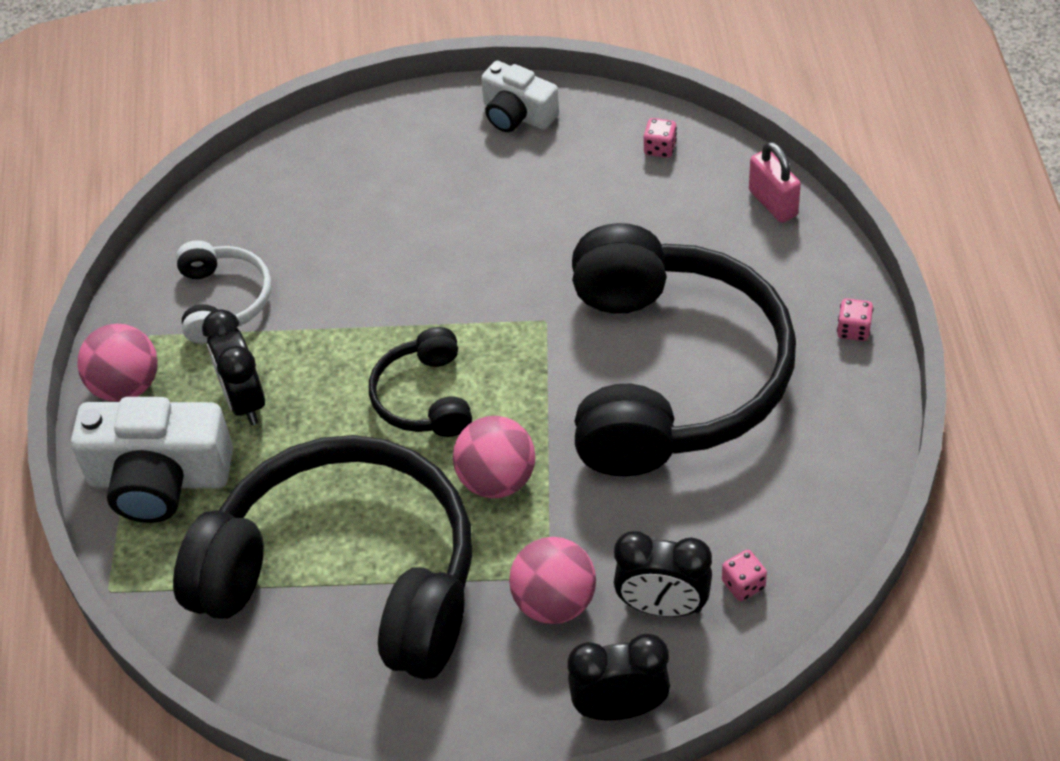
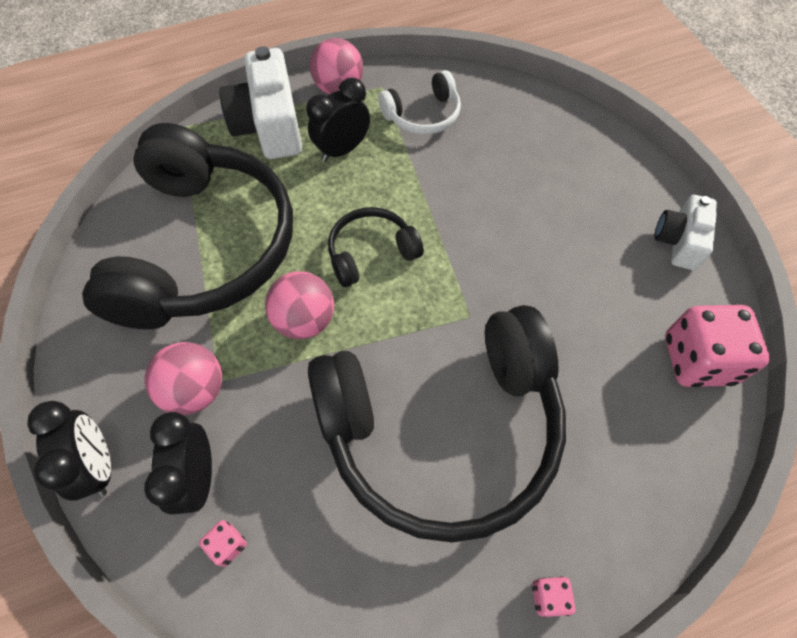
camera: 70 degrees right, 10 degrees up
pink dice [644,118,677,158] -> pink dice [665,305,770,387], size x2.33
pink padlock [749,142,801,223] -> none

